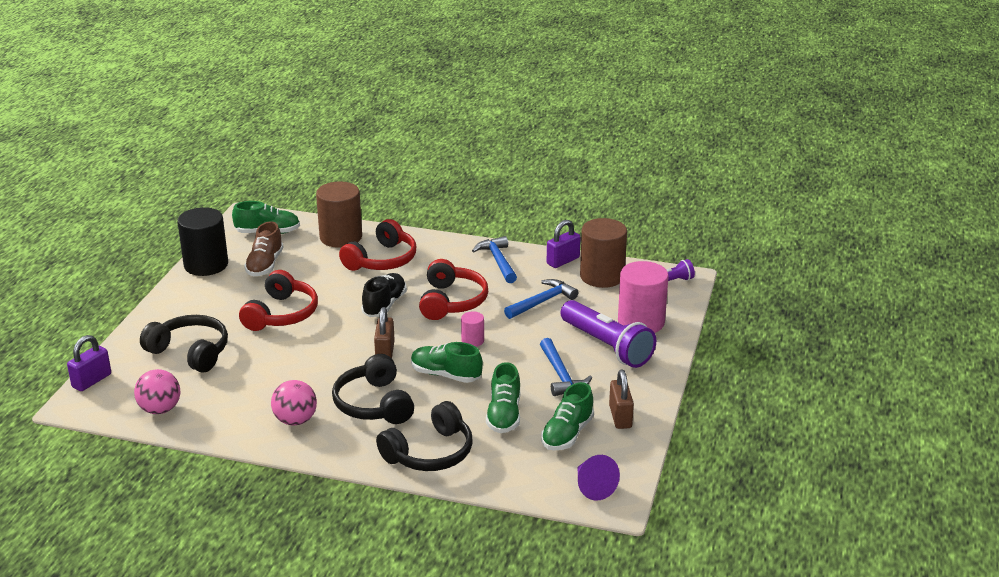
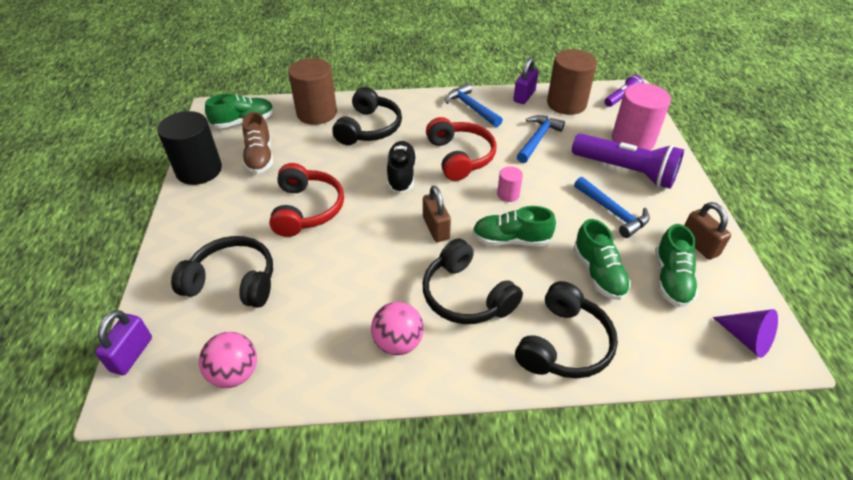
camera: 20 degrees left, 15 degrees up
red headphones [339,219,416,271] -> black headphones [332,87,402,145]

